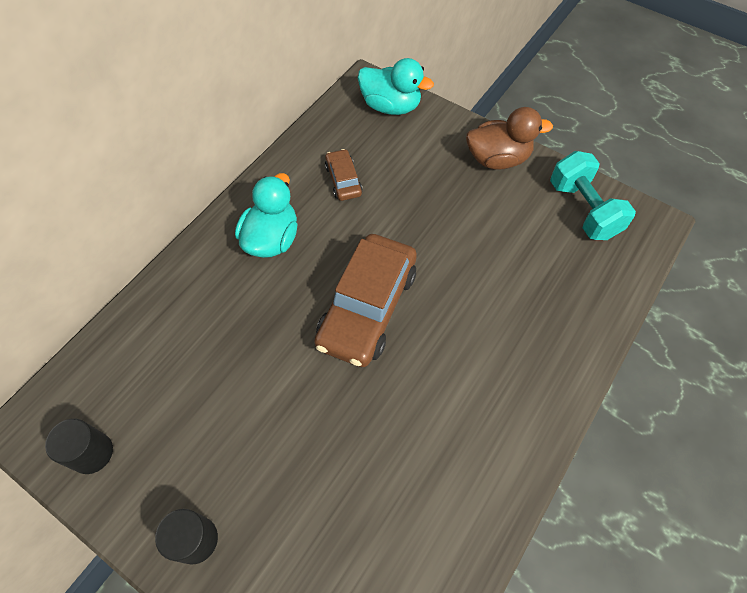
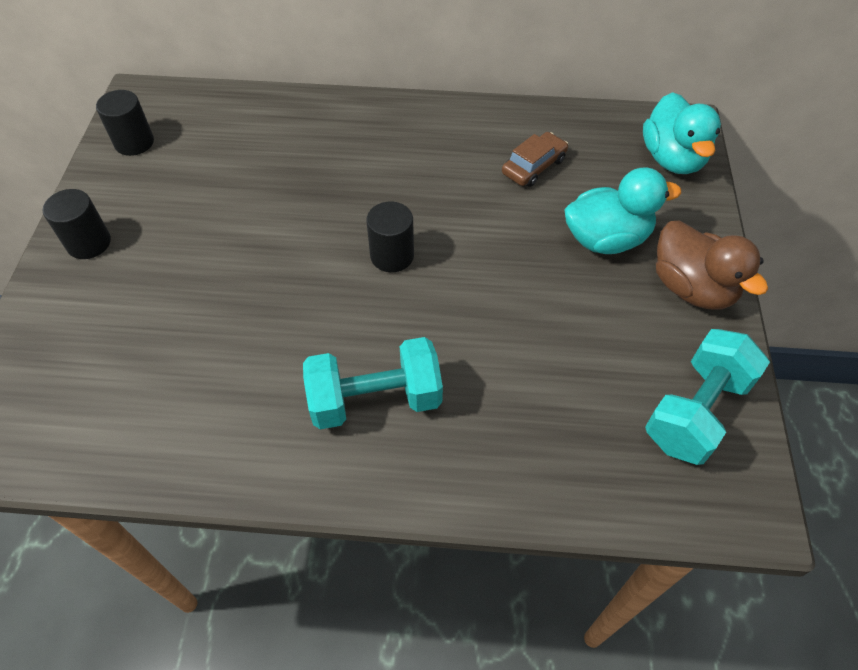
camera: 60 degrees right, 5 degrees down
turquoise duck [235,173,298,258] -> turquoise duck moved to [564,168,681,254]
brown car [314,234,417,367] -> black cylinder [366,201,414,272]
none -> turquoise dumbbell [303,337,443,429]

